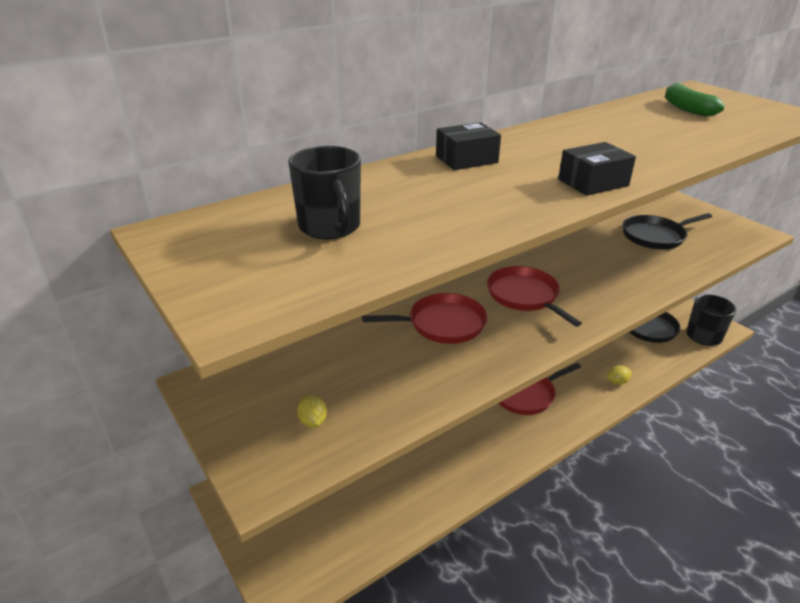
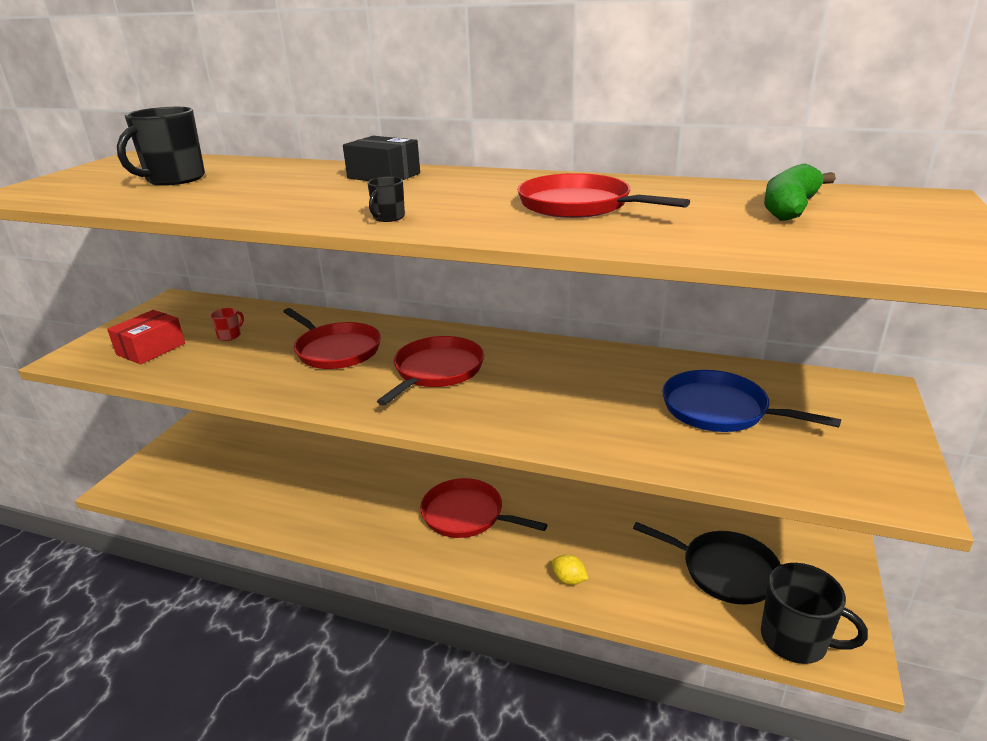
camera: 55 degrees right, 5 degrees down
yellow lemon [297,395,327,428] -> red box [107,310,185,364]
black box [558,142,636,196] -> black mug [367,177,405,222]
black pan [622,213,712,249] -> blue pan [662,370,841,432]
none -> red mug [211,308,244,341]
none -> red pan [517,173,690,218]

